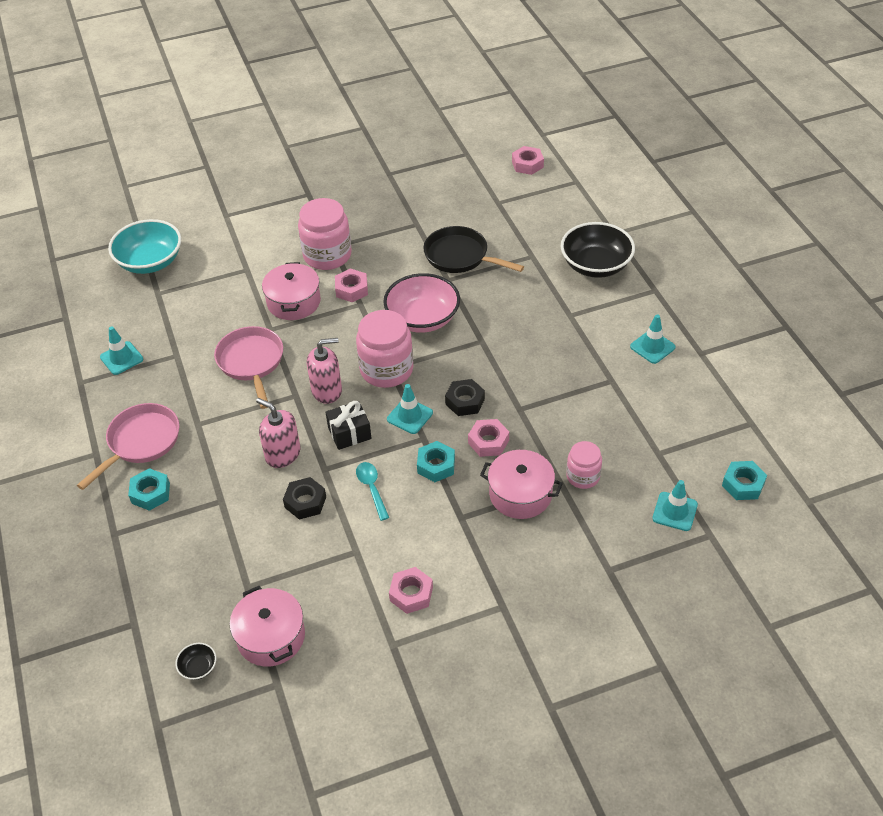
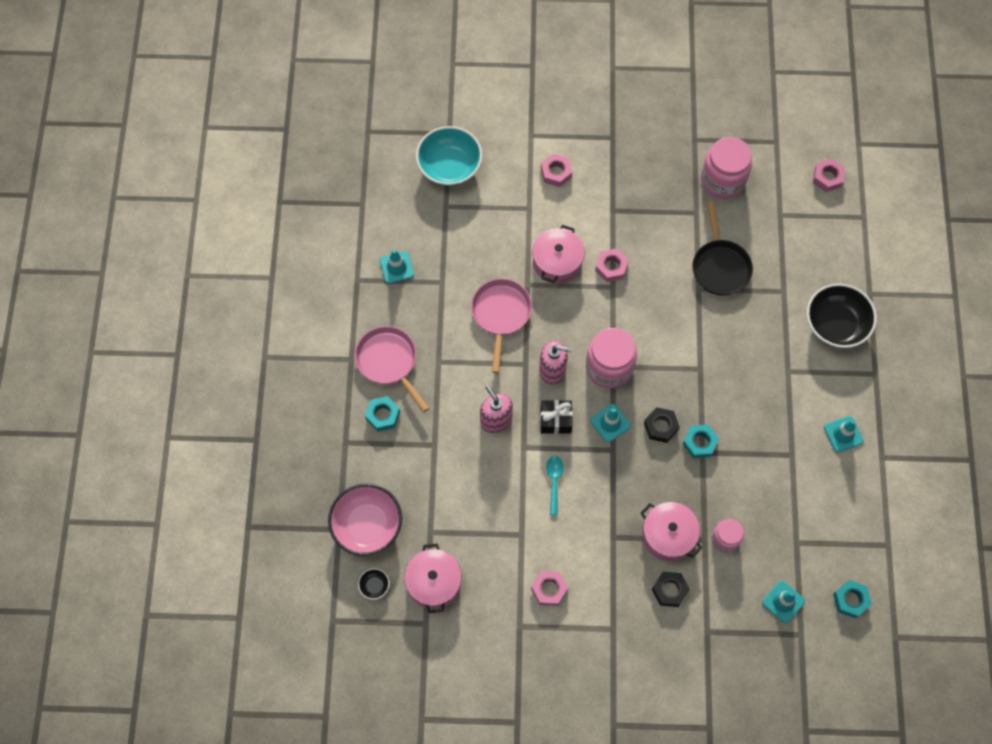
camera: 20 degrees right, 20 degrees up
pink pan [77,403,180,490] -> pink pan turned 90 degrees counterclockwise [355,326,429,412]
black nut [283,477,326,520] -> black nut moved to [652,572,690,607]
pink jar [298,198,352,270] -> pink jar moved to [701,137,752,199]
pink bowl [383,273,460,333] -> pink bowl moved to [328,484,402,556]
turquoise nut [417,441,455,482] -> turquoise nut moved to [682,425,719,458]
black pan [423,226,524,273] -> black pan turned 150 degrees counterclockwise [692,201,753,296]
pink nut [468,419,509,457] -> pink nut moved to [541,154,572,187]

